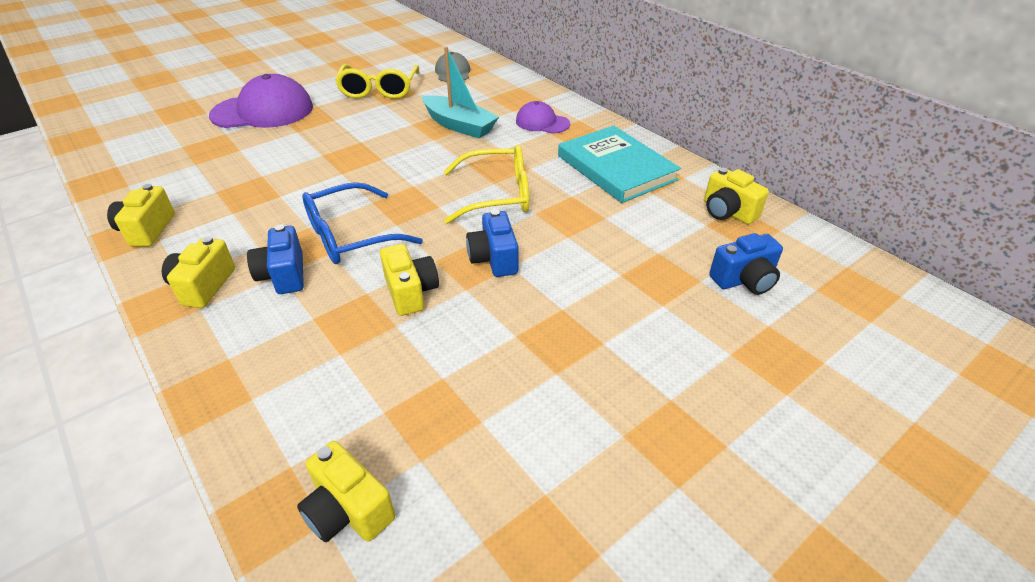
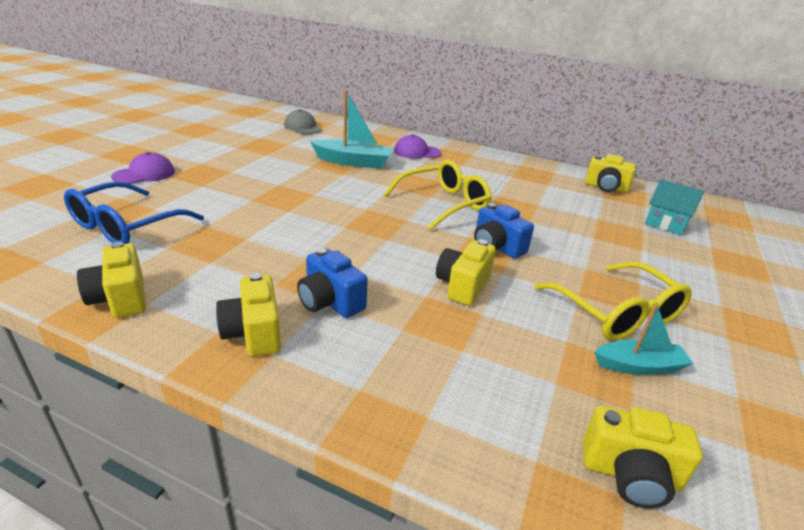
camera: 30 degrees left, 10 degrees down
purple cap [209,74,313,128] -> purple cap [111,152,175,184], size x0.55
blue glasses [302,182,423,264] -> blue glasses moved to [64,181,204,244]
yellow glasses [335,64,419,99] -> yellow glasses moved to [534,261,692,341]
yellow camera [380,244,439,316] -> yellow camera turned 105 degrees counterclockwise [436,239,496,306]
turquoise book [558,126,681,203] -> none
blue camera [709,233,783,295] -> turquoise house [645,180,704,235]
none -> turquoise boat [595,303,694,375]

